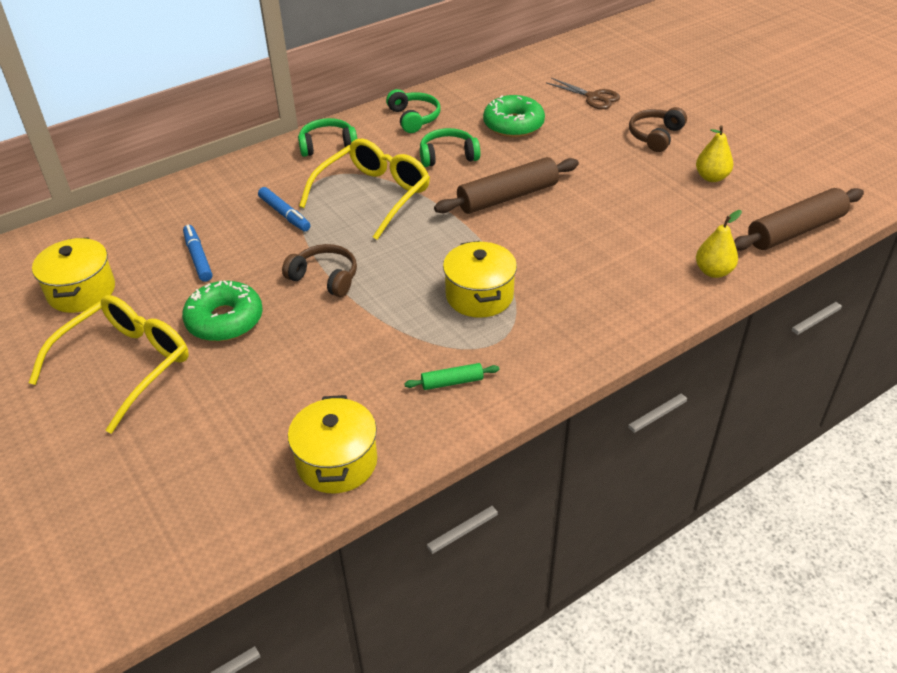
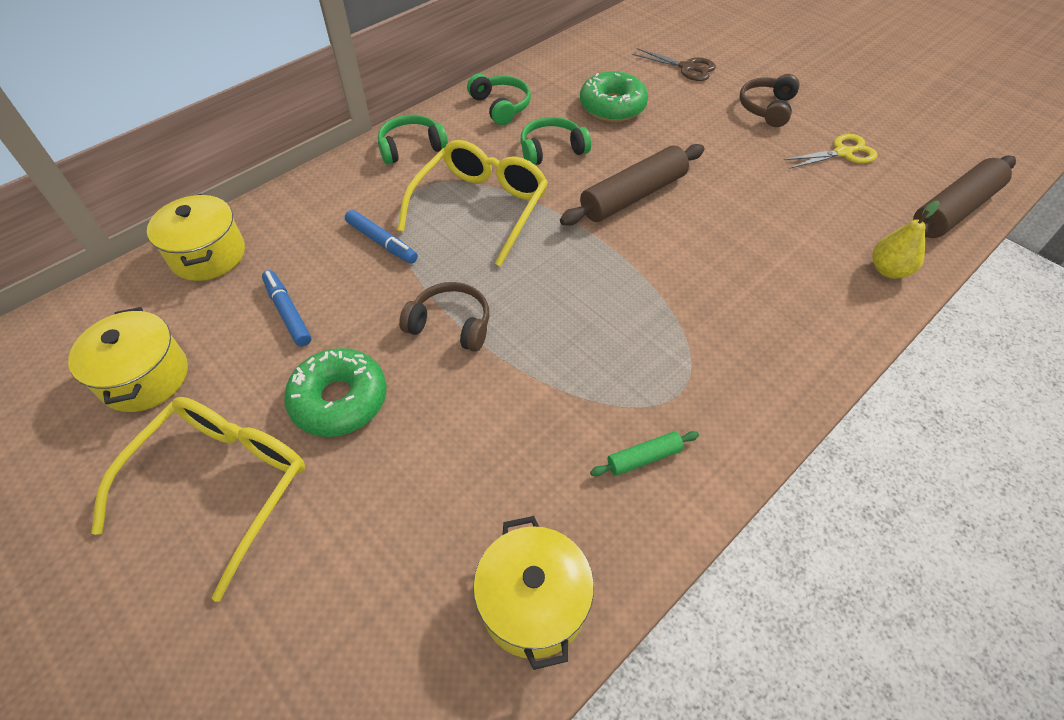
camera: 10 degrees left, 10 degrees up
yellow pot [443,241,517,318] -> yellow pot moved to [147,194,245,281]
yellow pear [696,125,734,182] -> yellow scissors [783,134,878,169]

